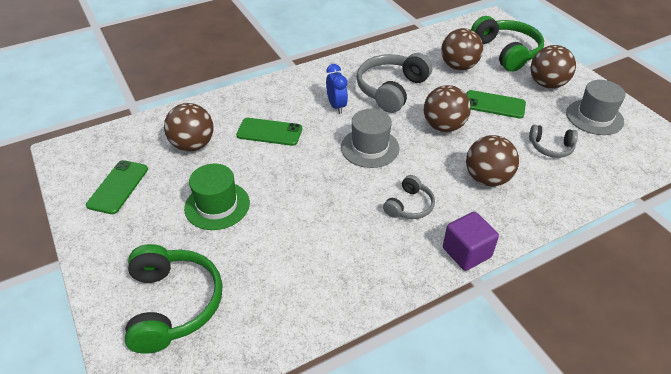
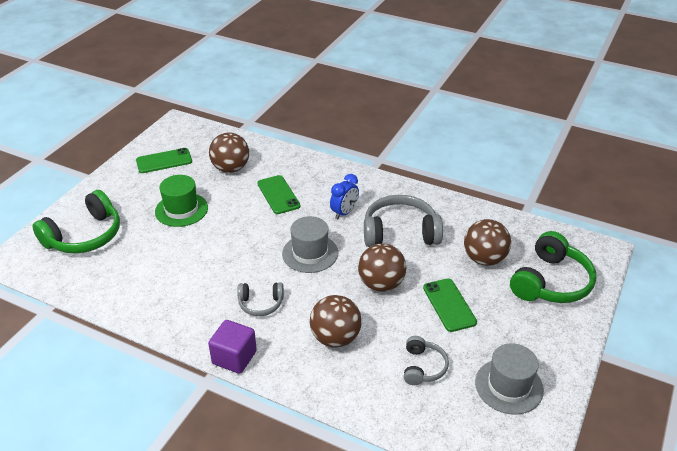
camera: 55 degrees right, 5 degrees down
grey headphones [529,125,578,158] -> grey headphones turned 150 degrees counterclockwise [404,336,449,385]
brown ball [530,45,576,89] -> none

